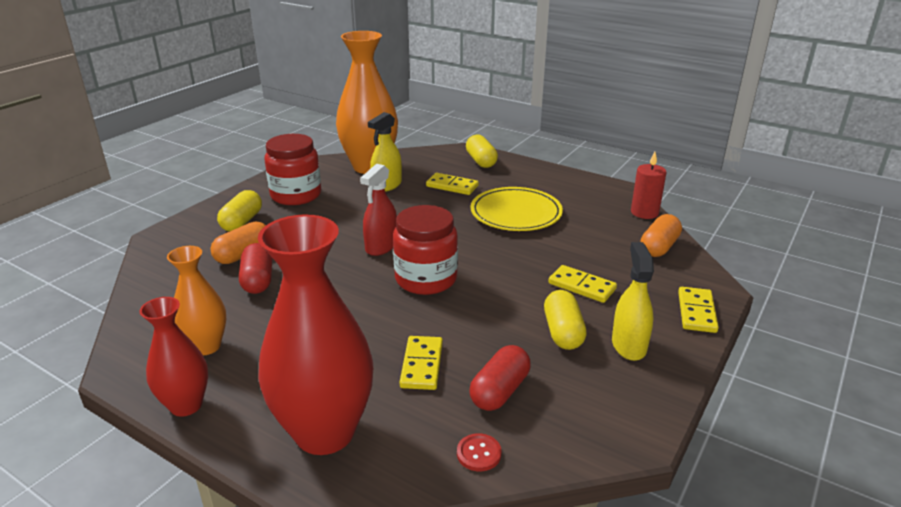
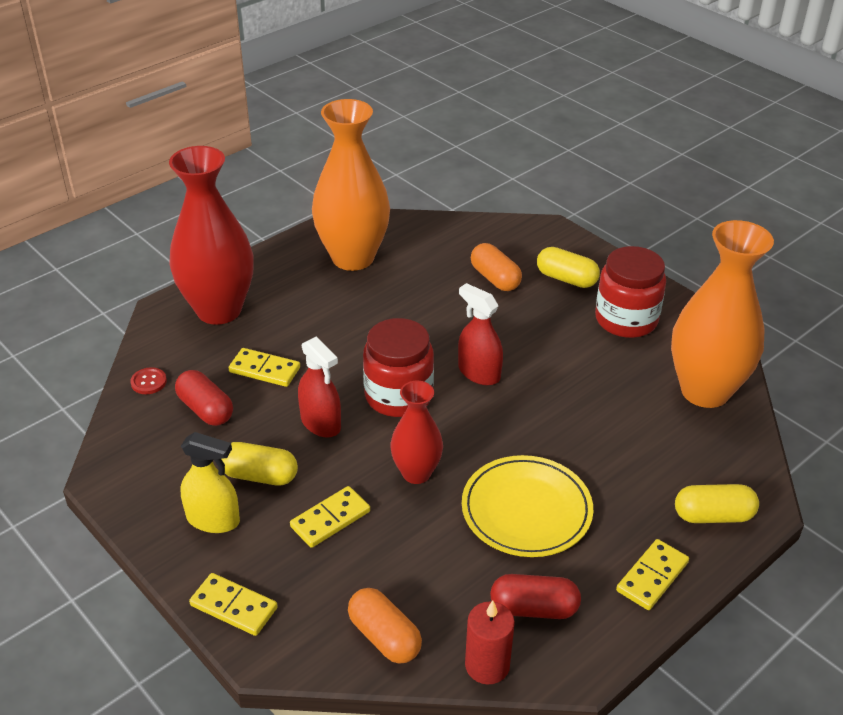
camera: 105 degrees right, 10 degrees up
red vase [139,297,208,417] -> red vase moved to [390,381,443,484]
orange vase [167,246,226,355] -> orange vase [312,99,390,271], size x1.82
red capsule [239,243,272,294] -> red capsule moved to [490,574,581,619]
yellow spray bottle [368,112,402,192] -> none
yellow domino [426,173,479,195] -> yellow domino moved to [616,539,689,610]
none -> red spray bottle [298,337,341,438]

